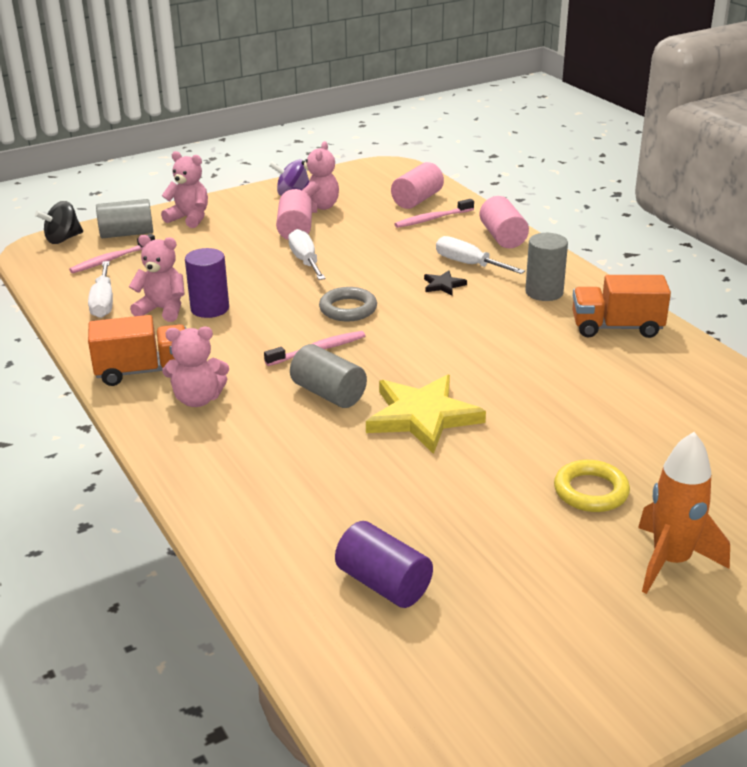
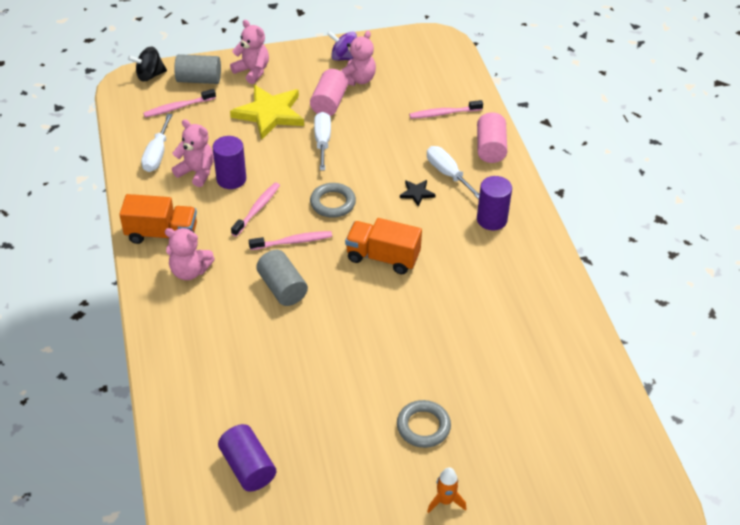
camera: 15 degrees right, 15 degrees up
yellow star [366,374,486,454] -> yellow star moved to [230,85,304,140]
pink cylinder [391,162,444,209] -> none
grey cylinder [525,233,568,301] -> purple cylinder [477,176,512,230]
yellow ring [554,460,630,512] -> grey ring [397,400,451,448]
orange truck [572,275,671,338] -> orange truck moved to [345,218,422,274]
orange rocket [638,432,730,594] -> orange rocket [427,467,466,513], size x0.56
none -> pink toothbrush [231,182,280,237]

